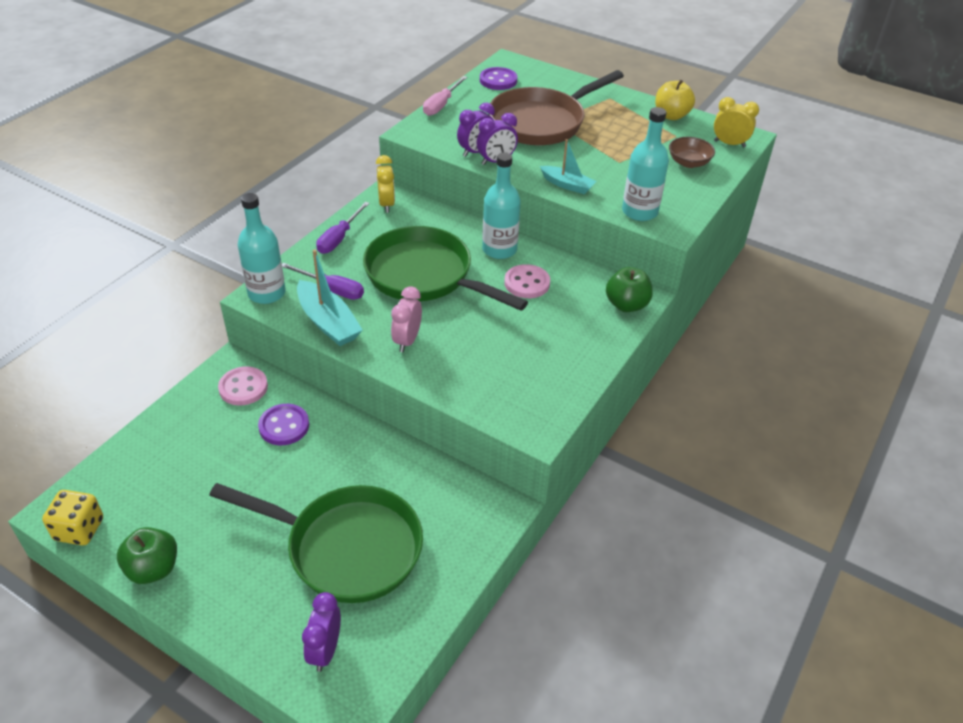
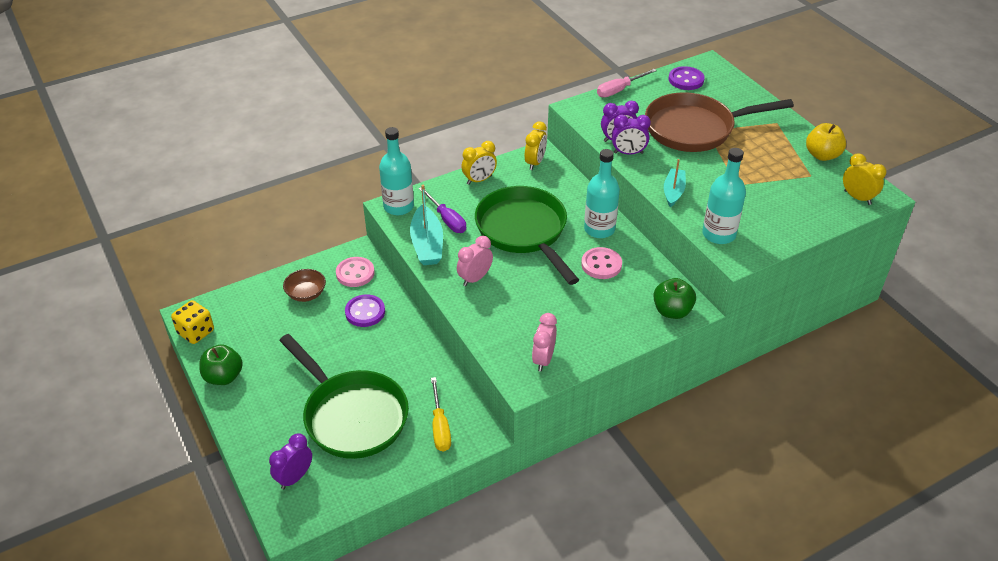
camera: 30 degrees right, 0 degrees up
purple screwdriver [316,202,370,254] -> yellow clock [462,141,497,185]
turquoise boat [540,139,597,194] -> turquoise boat turned 135 degrees counterclockwise [664,159,686,207]
brown bowl [669,137,715,168] -> brown bowl moved to [283,269,326,302]
none -> yellow screwdriver [431,377,451,451]
none -> pink clock [532,313,557,372]

